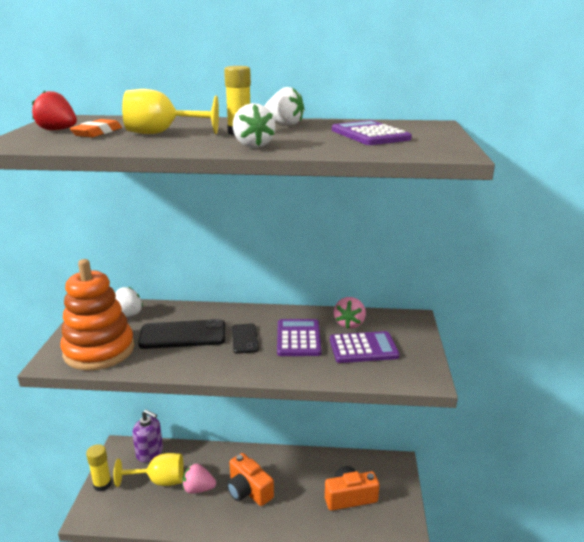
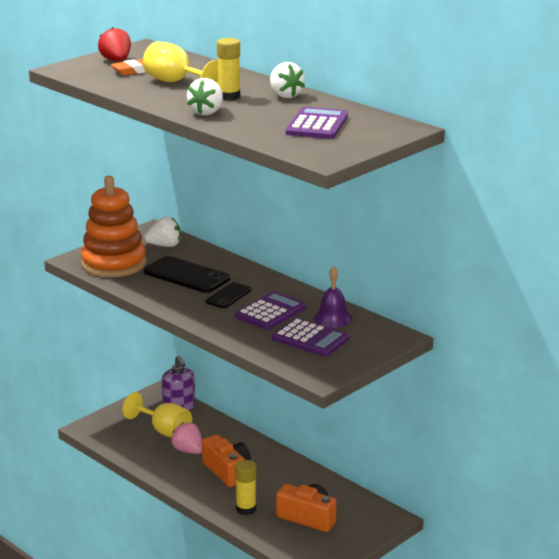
camera: 40 degrees right, 0 degrees up
yellow glue stick [86,444,112,492] -> yellow glue stick moved to [235,460,256,515]
orange camera [227,453,274,506] -> orange camera turned 150 degrees clockwise [202,435,251,487]
pink strawberry [334,297,366,329] -> purple bell [314,267,352,328]

